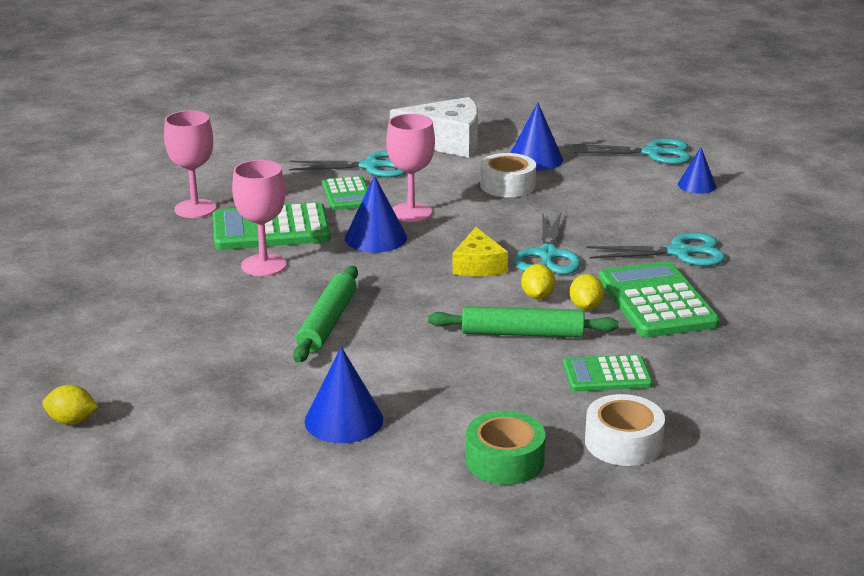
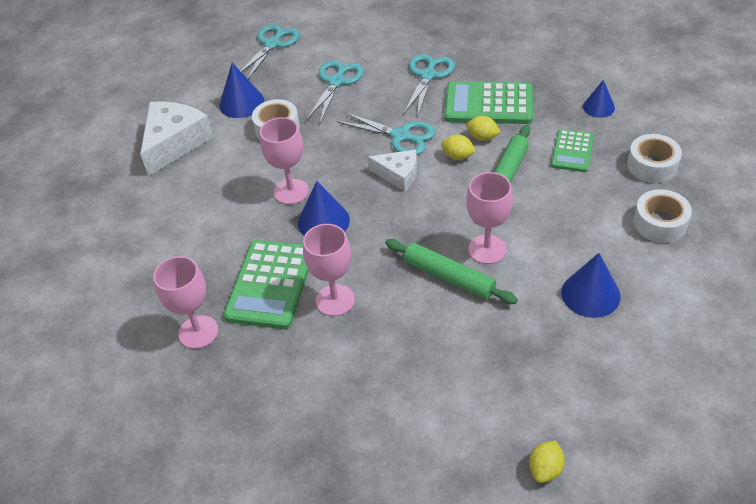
camera: 65 degrees left, 20 degrees up
turquoise scissors [289,151,406,177] -> turquoise scissors moved to [306,60,364,123]
green calculator [323,176,368,210] -> none
yellow cheese [452,227,508,276] -> white cheese [368,149,417,192]
green tape [466,411,546,485] -> white tape [633,189,692,243]
blue cone [678,147,716,194] -> blue cone moved to [583,80,615,118]
none -> pink goblet [466,172,513,264]

